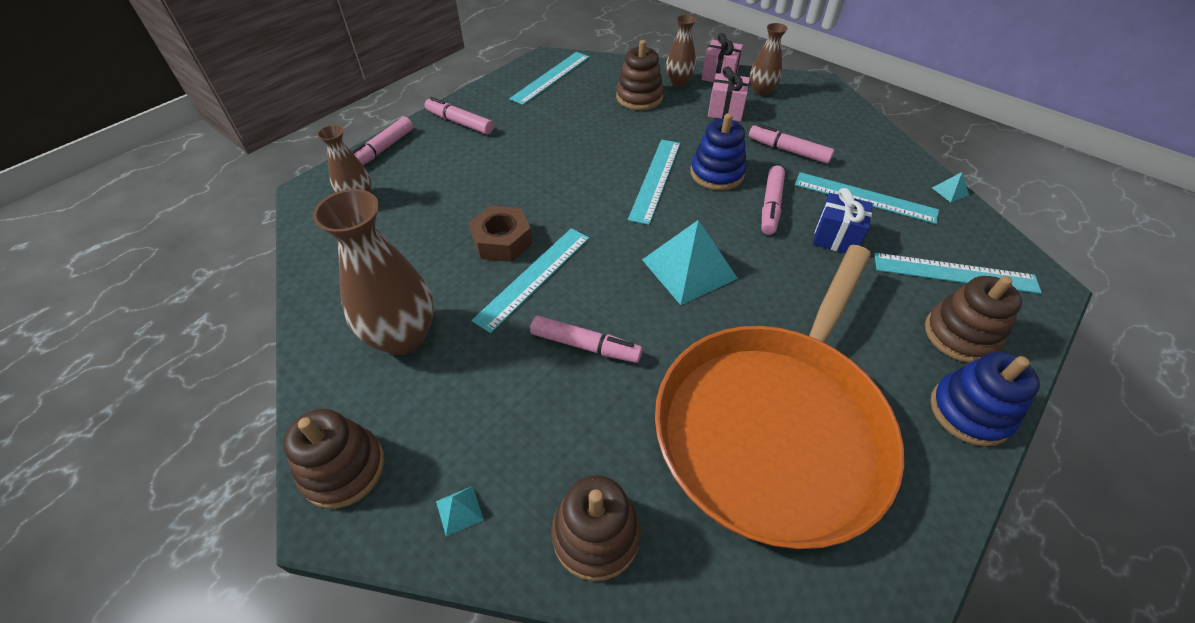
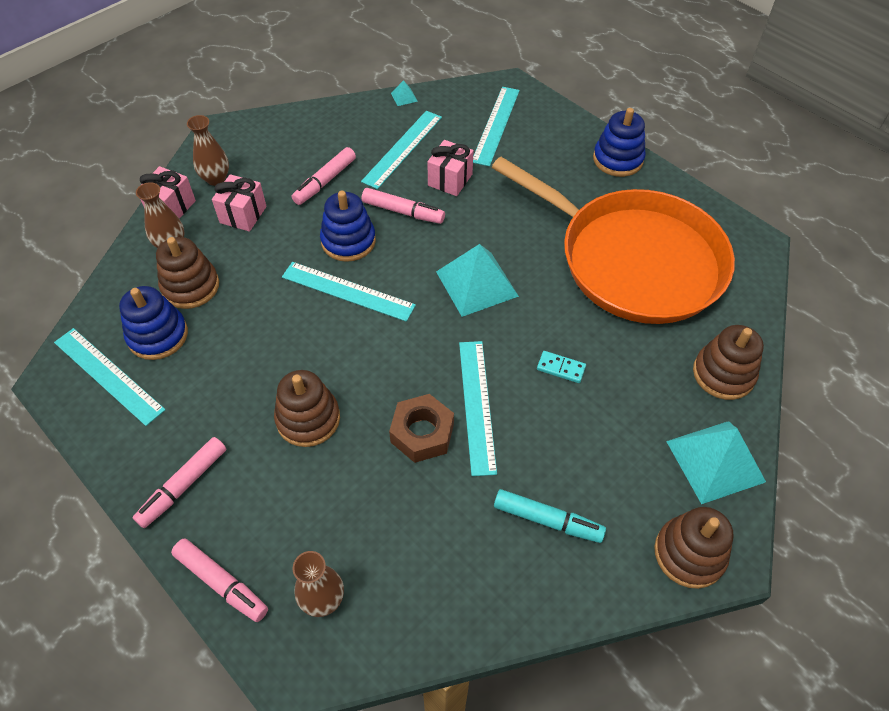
camera: 85 degrees left, 5 degrees up
brown vase [313,189,434,355] -> turquoise marker [494,489,606,543]
turquoise pyramid [436,486,484,536] -> turquoise pyramid [666,421,766,504], size x2.43
turquoise ruler [471,228,589,333] -> turquoise ruler turned 45 degrees clockwise [459,341,497,476]
pink marker [530,316,643,363] -> turquoise domino [537,351,586,383]
blue gift [813,188,873,253] -> pink gift [427,140,474,196]
brown stacking toy [925,276,1022,363] -> brown stacking toy moved to [274,370,340,447]
none -> blue stacking toy [119,286,188,360]

